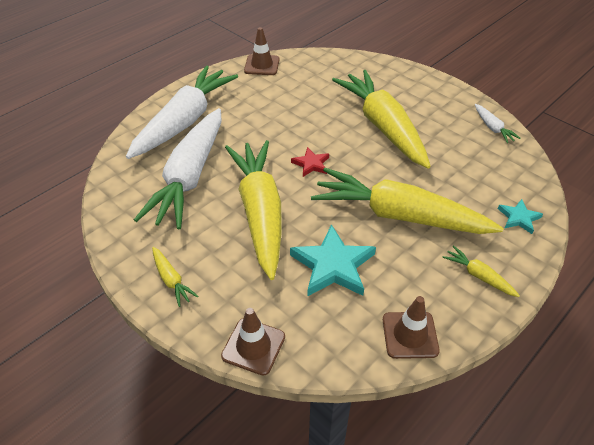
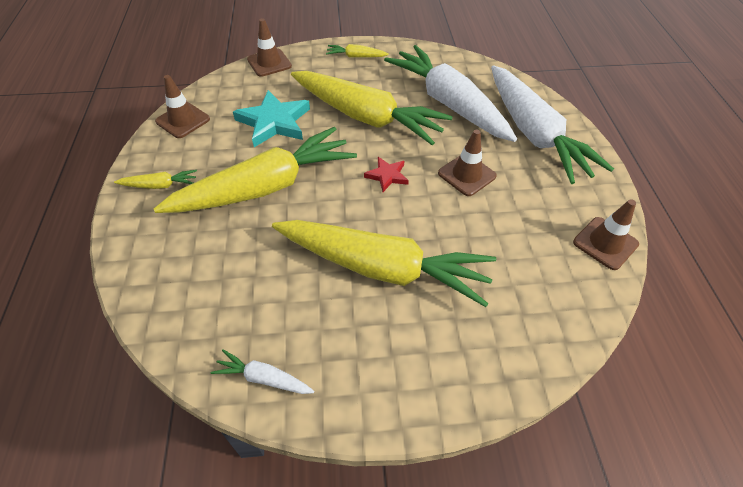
camera: 130 degrees right, 5 degrees up
turquoise star [498,199,543,234] -> none
none -> brown traffic cone [438,130,497,196]

